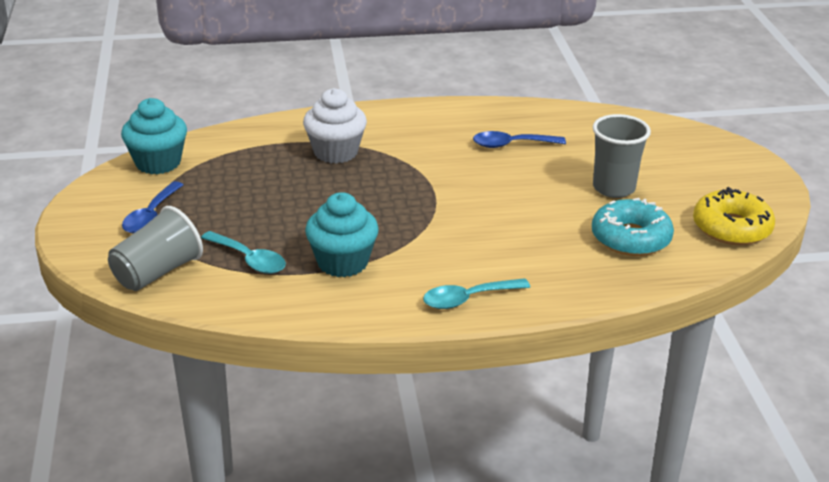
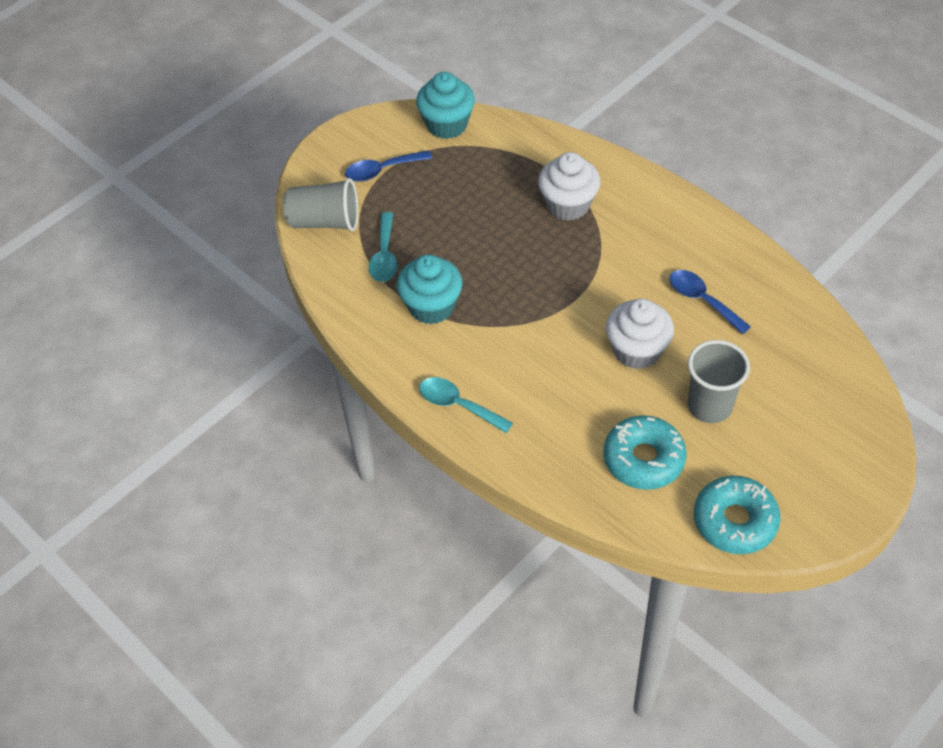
camera: 55 degrees right, 20 degrees up
yellow donut [693,187,775,245] -> turquoise donut [694,476,781,554]
none -> white cupcake [606,298,674,369]

